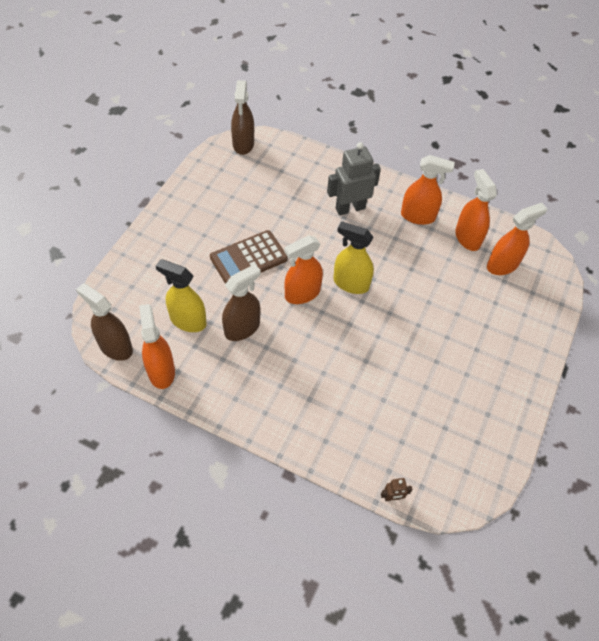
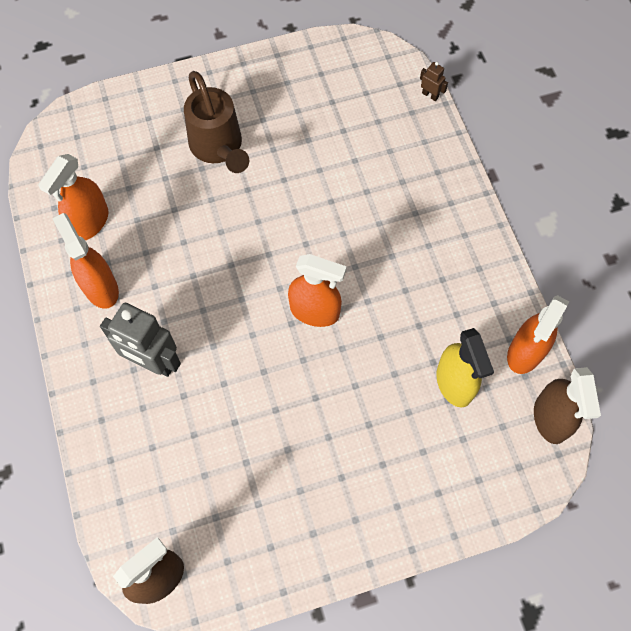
camera: 130 degrees left, 10 degrees up
brown calculator [210,230,288,284] -> none
brown spray bottle [222,264,261,341] -> none
yellow spray bottle [333,221,374,294] -> none
orange spray bottle [487,203,548,275] -> none
none -> brown watering can [184,71,249,173]

